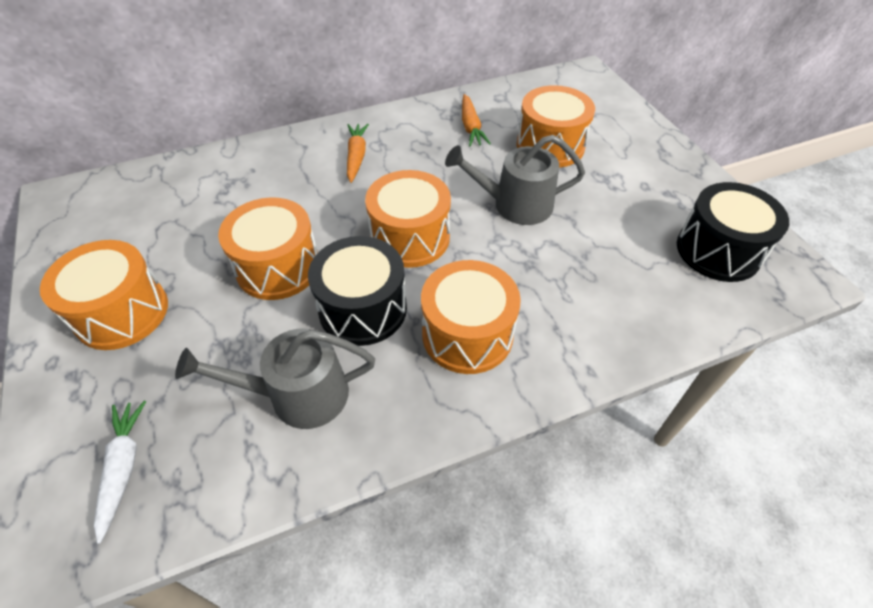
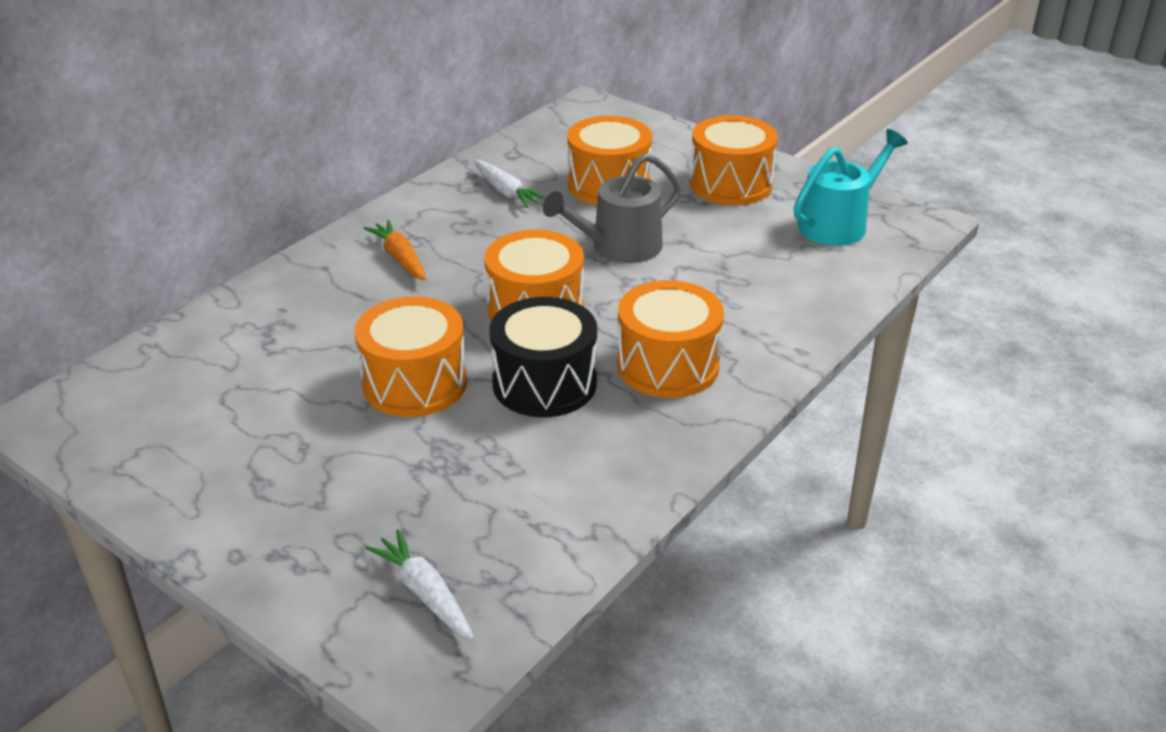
camera: 30 degrees left, 15 degrees down
orange drum [40,240,168,350] -> orange drum moved to [690,115,778,205]
grey watering can [175,328,375,429] -> none
orange carrot [462,94,491,147] -> white carrot [473,160,546,208]
black drum [677,182,789,282] -> turquoise watering can [794,129,908,246]

